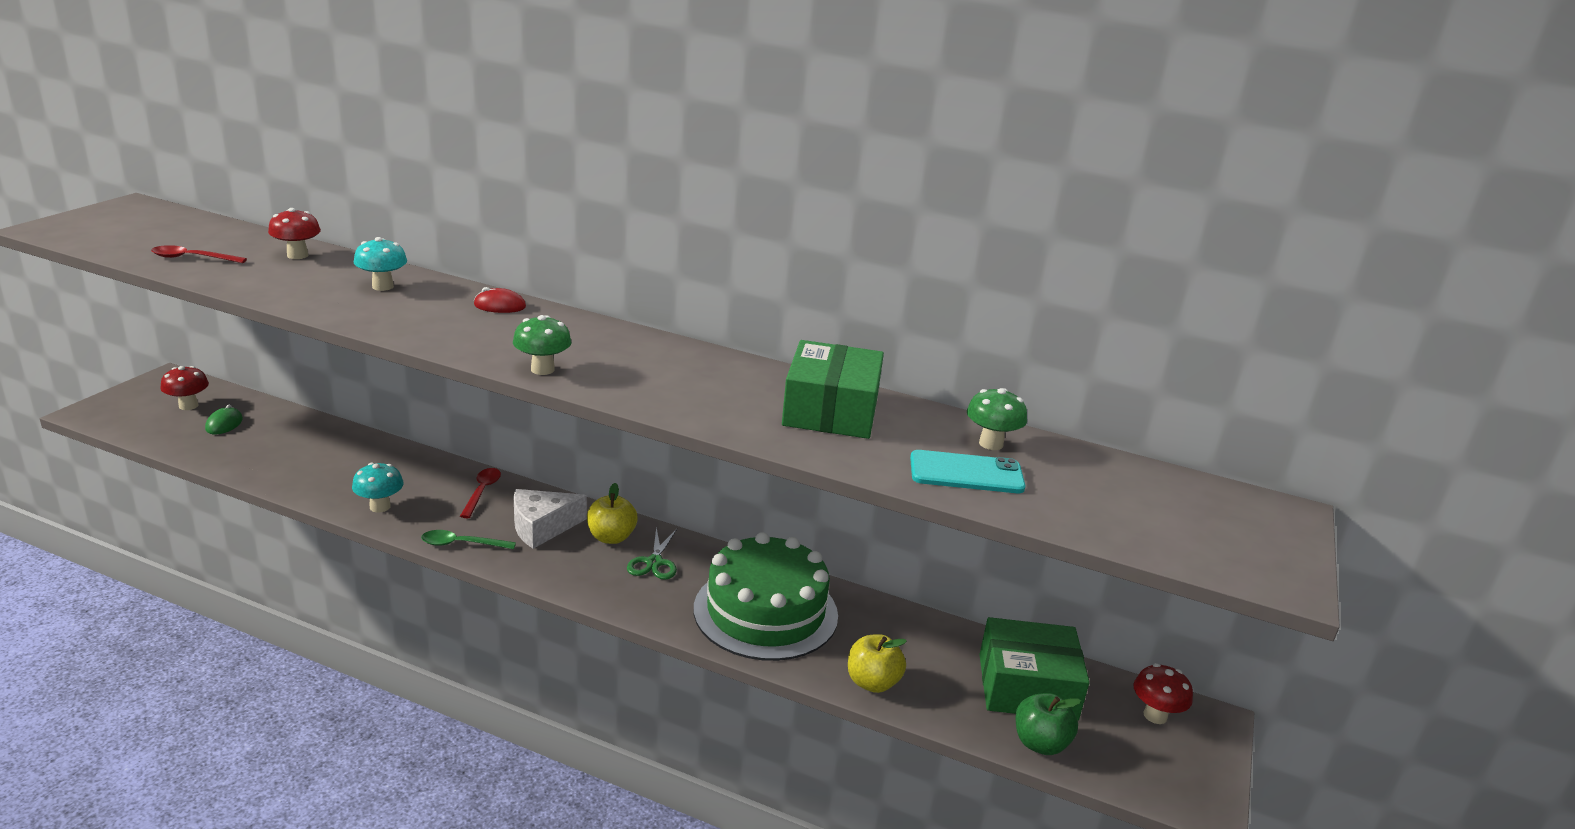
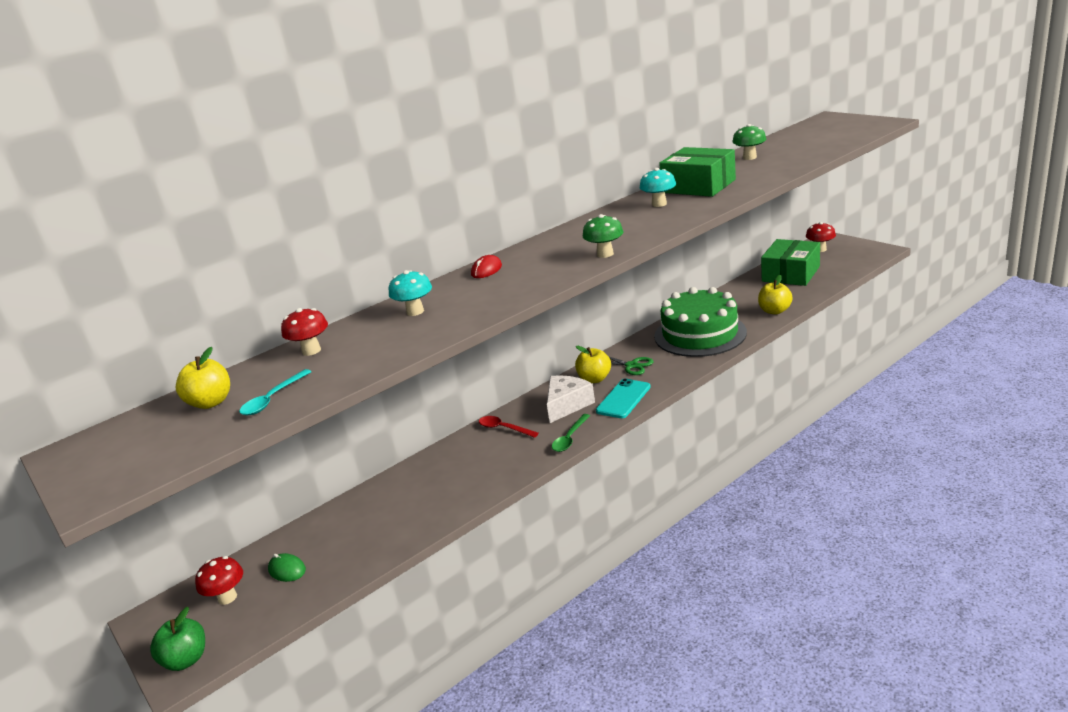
camera: 55 degrees left, 0 degrees up
red spoon [151,245,247,263] -> turquoise spoon [239,369,312,415]
turquoise mushroom [352,463,404,513] -> turquoise mushroom moved to [640,168,676,207]
white cheese [514,489,587,549] -> white cheese turned 150 degrees counterclockwise [547,375,595,423]
turquoise phone [910,450,1026,493] -> turquoise phone moved to [596,379,651,418]
green apple [1015,693,1081,755] -> green apple moved to [150,607,205,671]
none -> yellow apple [176,347,230,409]

